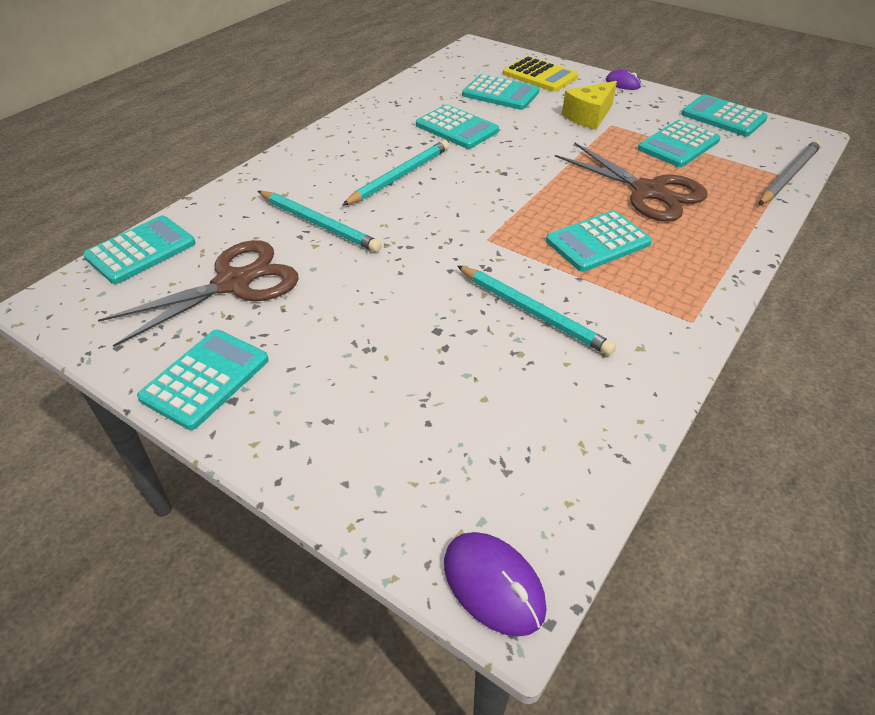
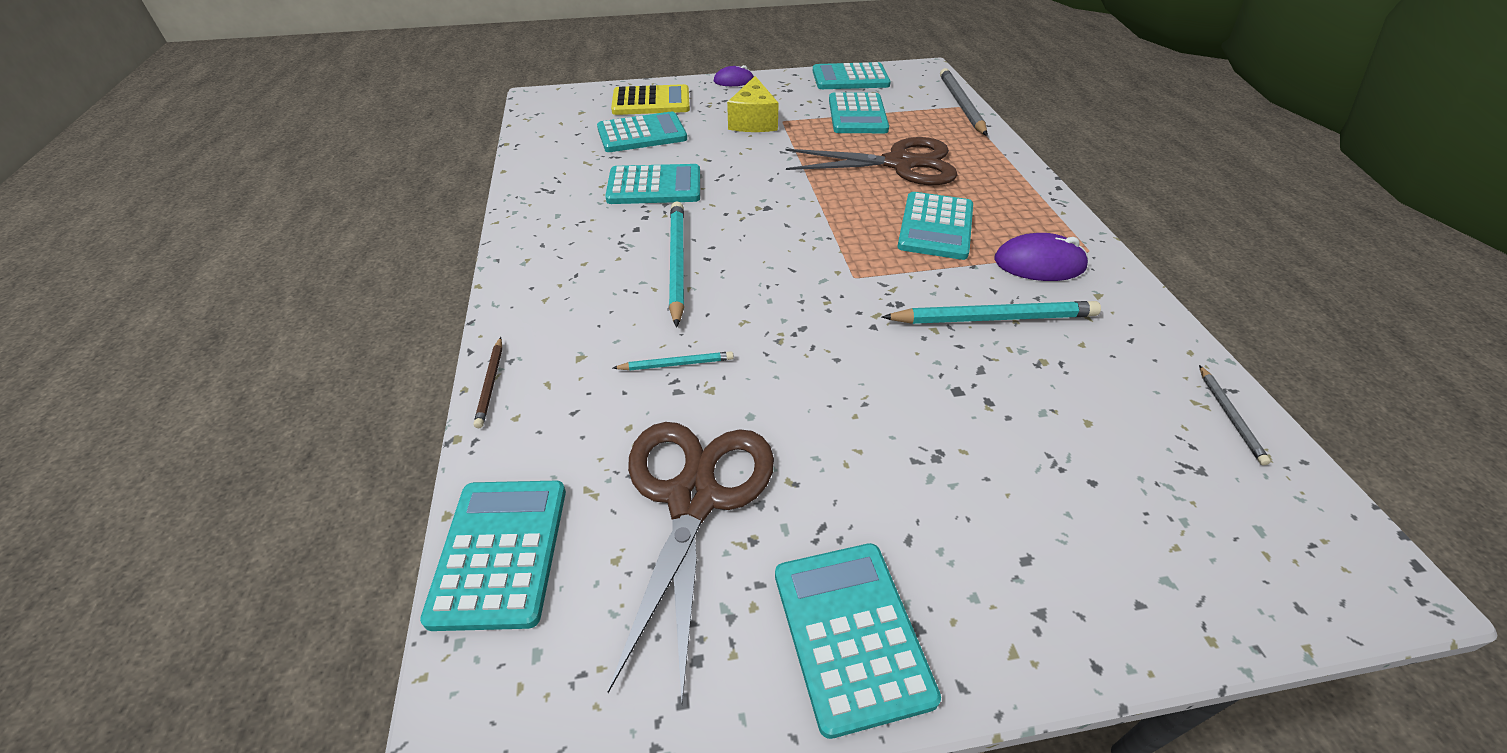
camera: 45 degrees left, 0 degrees up
turquoise pencil [258,191,382,252] -> turquoise pencil [613,351,734,371], size x0.51
purple mouse [444,532,547,637] -> purple mouse moved to [994,233,1088,281]
none -> brown pencil [474,337,502,428]
none -> grey pencil [1199,365,1271,465]

